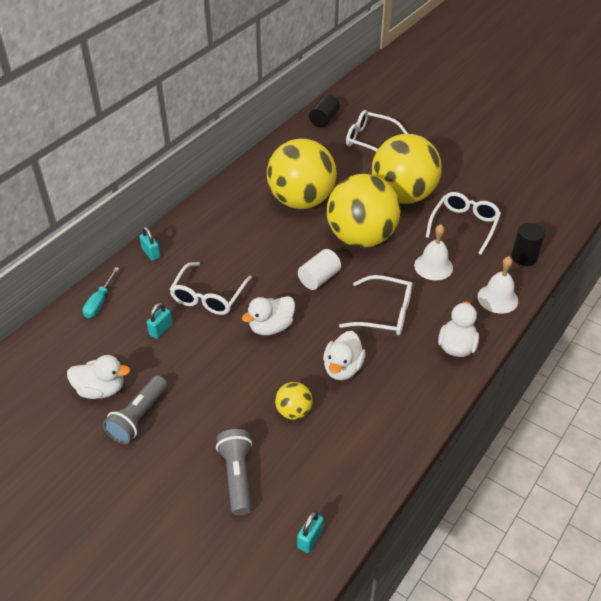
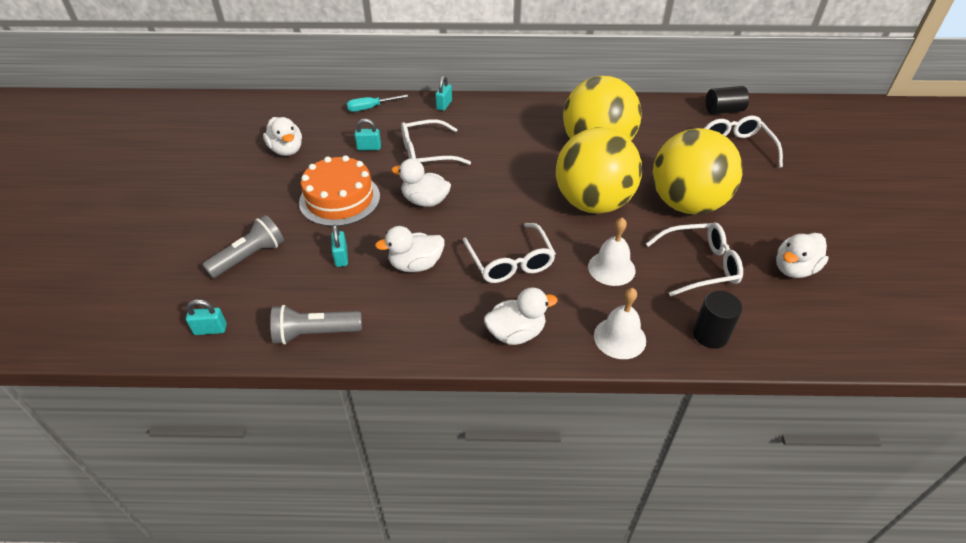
camera: 55 degrees right, 0 degrees up
grey flashlight [103,375,167,444] -> grey flashlight moved to [270,305,362,345]
yellow ball [275,382,313,420] -> turquoise padlock [331,225,348,267]
white cylinder [298,249,341,290] -> none
none -> orange cake [299,155,380,227]
none -> white duck [776,233,829,278]

